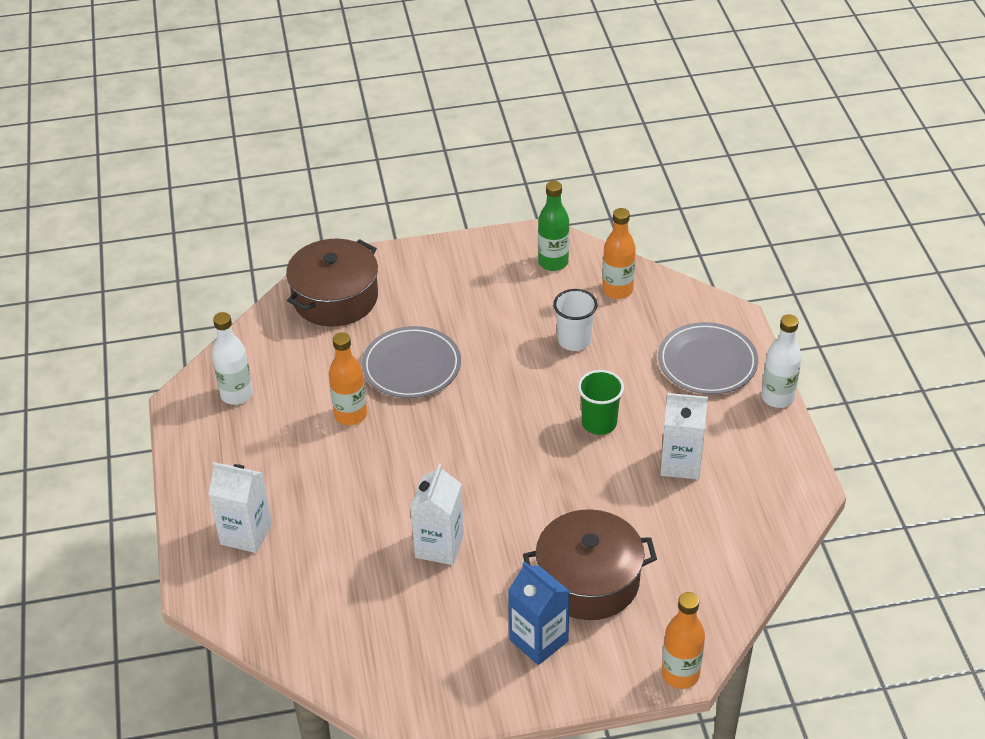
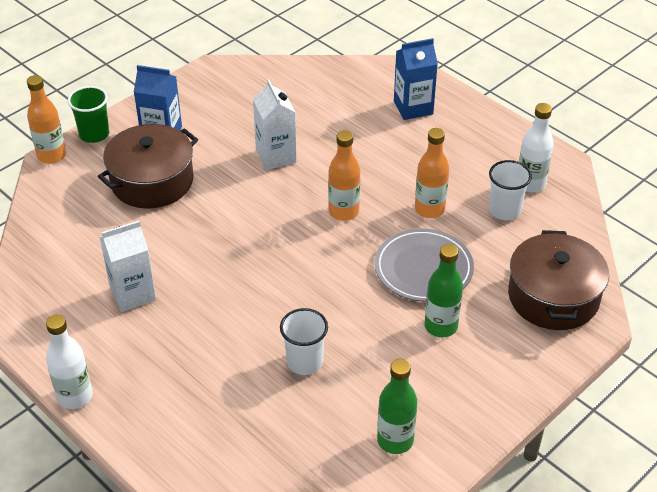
camera: 145 degrees right, 0 degrees up
white carton [209,462,272,553] -> blue carton [394,38,438,120]
green cup [578,370,624,435] -> green cup moved to [68,86,109,143]
orange bottle [602,208,636,299] -> orange bottle moved to [328,130,360,221]
grey plate [658,322,758,394] -> none
none -> green bottle [424,244,463,337]
none -> white cup [489,160,532,220]

